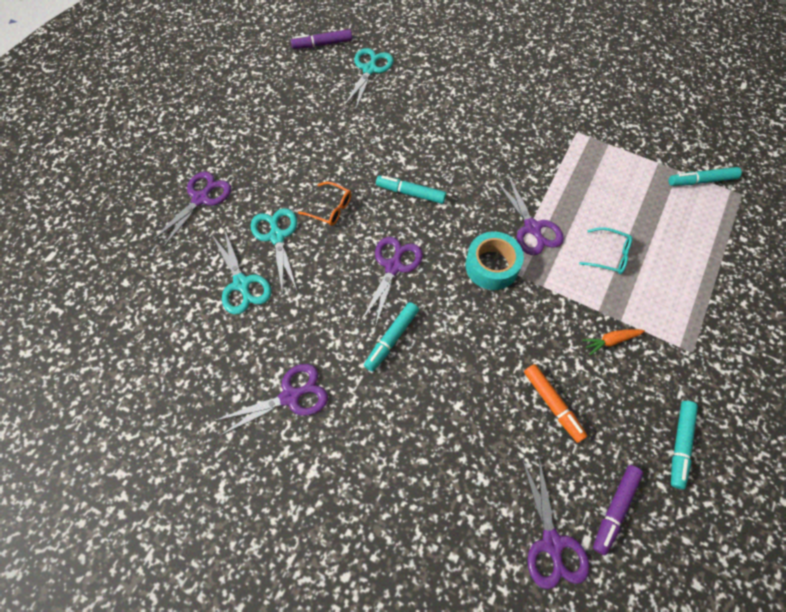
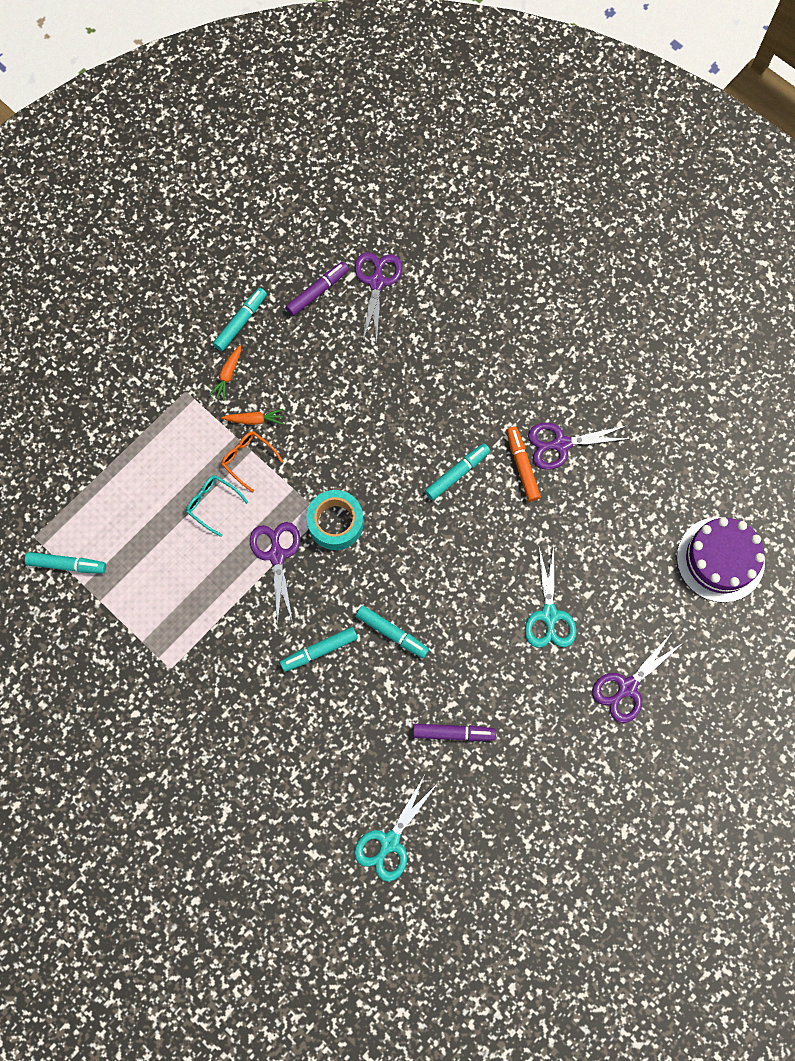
camera: 165 degrees left, 10 degrees up
turquoise scissors [212,228,271,315] -> none
purple marker [291,29,352,49] -> purple marker moved to [413,724,496,741]
orange glasses [298,182,351,226] -> orange glasses moved to [221,431,283,493]
purple scissors [361,237,423,327] -> none
orange marker [524,364,587,443] -> orange marker moved to [506,426,541,502]
none -> orange carrot [209,345,241,401]
none -> turquoise marker [280,627,358,672]
none -> purple cake [677,517,765,603]

